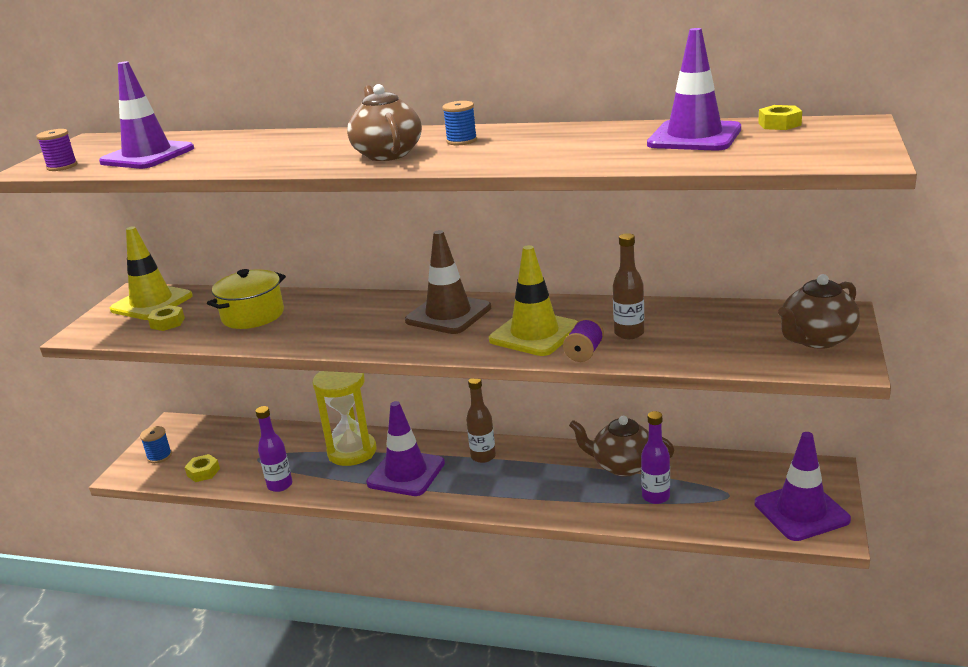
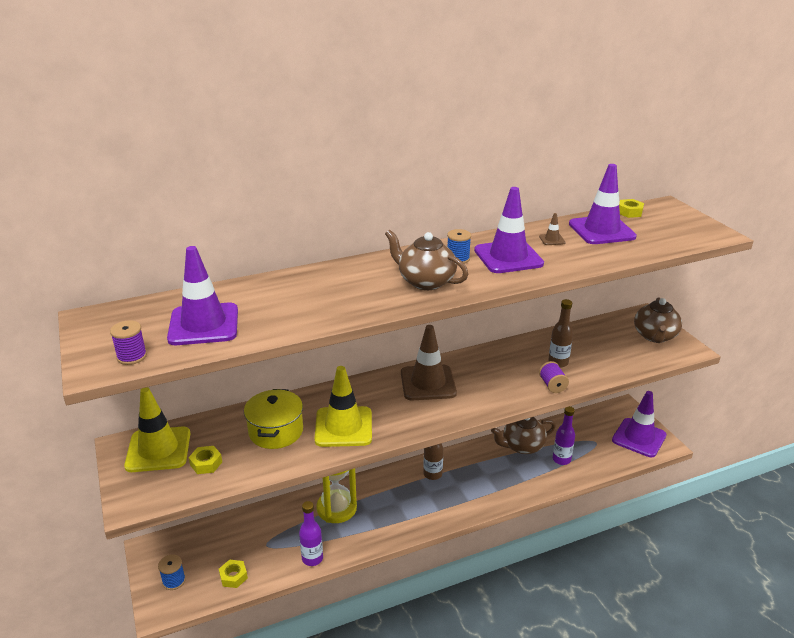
camera: 40 degrees left, 5 degrees up
purple traffic cone [366,401,445,496] -> purple traffic cone moved to [474,187,544,273]
yellow traffic cone [489,245,578,356] -> yellow traffic cone moved to [315,366,372,447]
none -> brown traffic cone [539,213,565,245]

